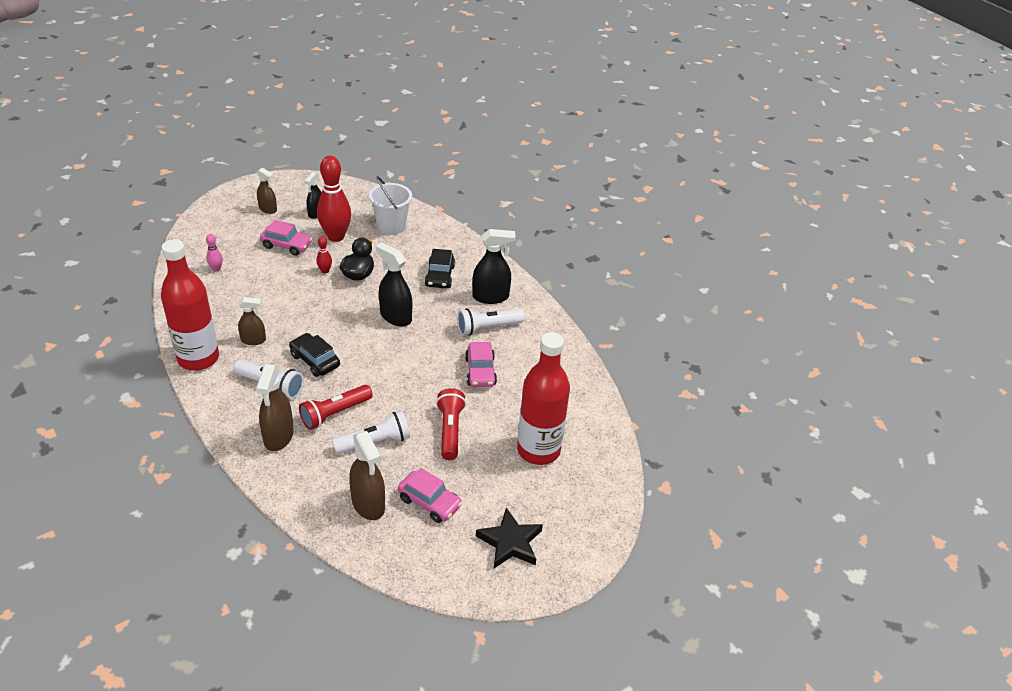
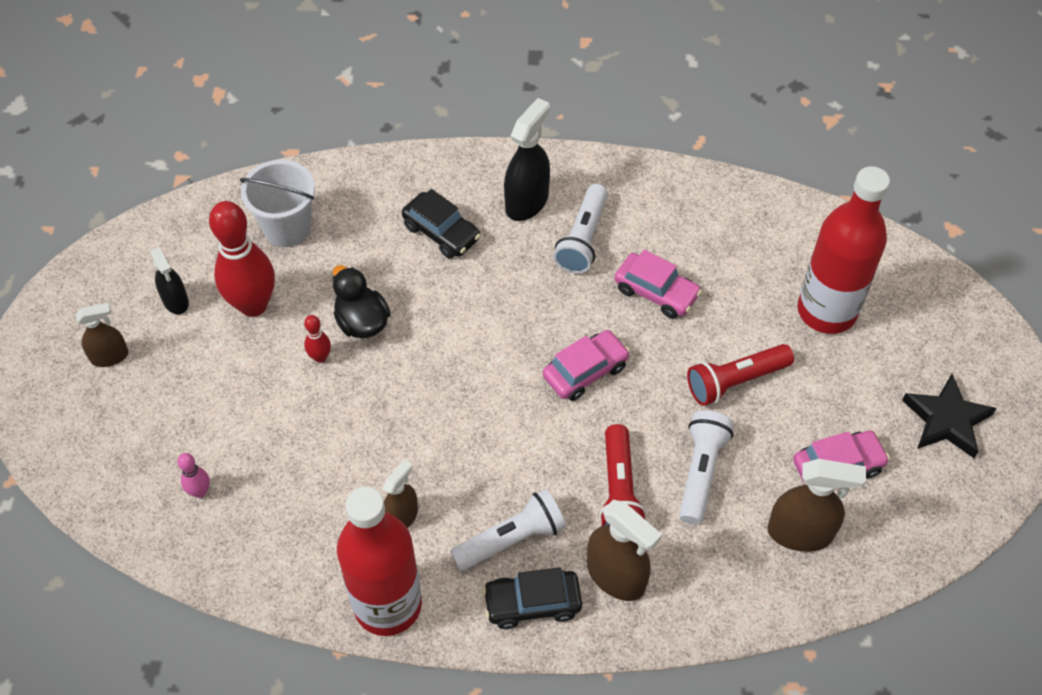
camera: 50 degrees left, 15 degrees up
pink car [260,220,312,256] -> pink car moved to [543,330,630,401]
black car [289,333,340,377] -> black car moved to [483,567,582,629]
black spray bottle [376,242,412,326] -> none
red flashlight [436,388,466,460] -> red flashlight turned 60 degrees counterclockwise [687,344,794,406]

